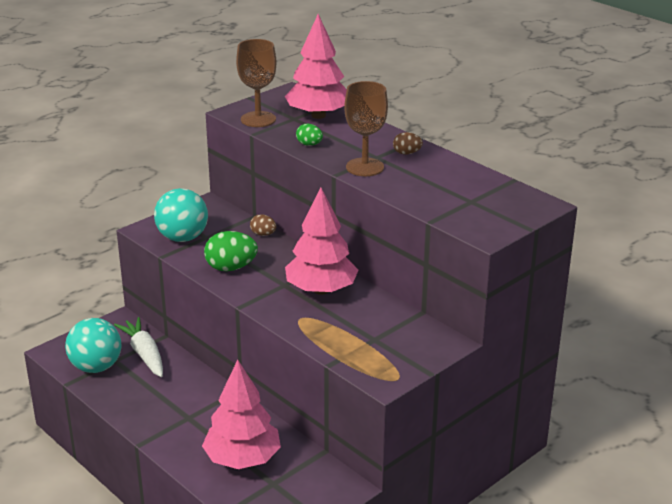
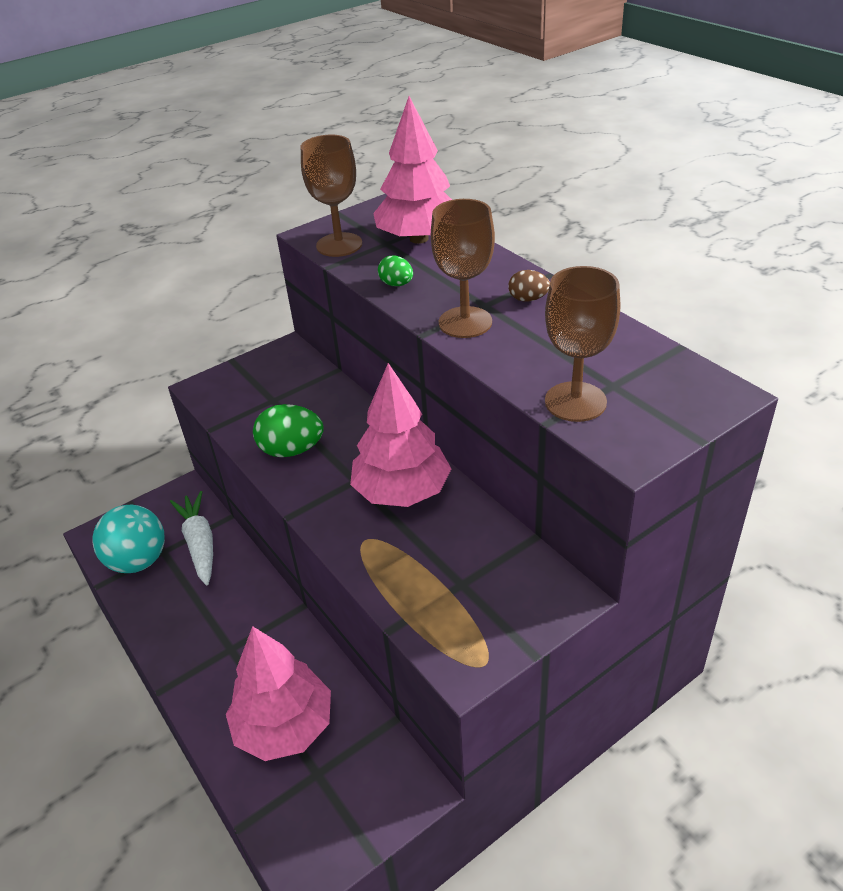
camera: 10 degrees right, 10 degrees up
turquoise ball [154,188,208,242] -> none
brown egg [250,214,276,236] -> none
none -> brown goblet [545,266,621,422]

